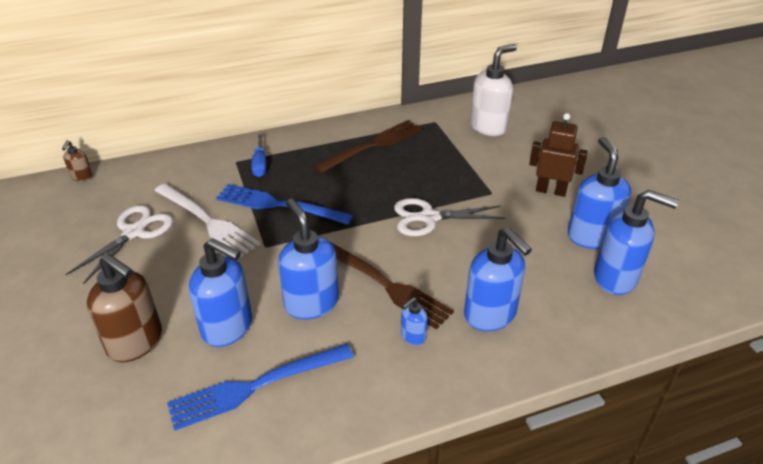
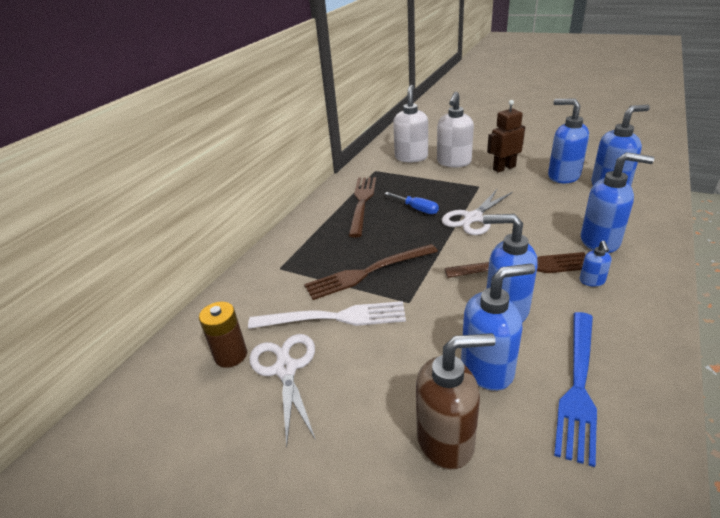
camera: 40 degrees left, 5 degrees down
brown soap dispenser [62,140,93,181] -> none
blue fork [216,184,353,225] -> brown fork [304,244,438,300]
blue screwdriver [251,134,266,177] -> blue screwdriver moved to [385,192,439,214]
none -> brown battery [199,302,247,368]
none -> white soap dispenser [437,92,474,167]

